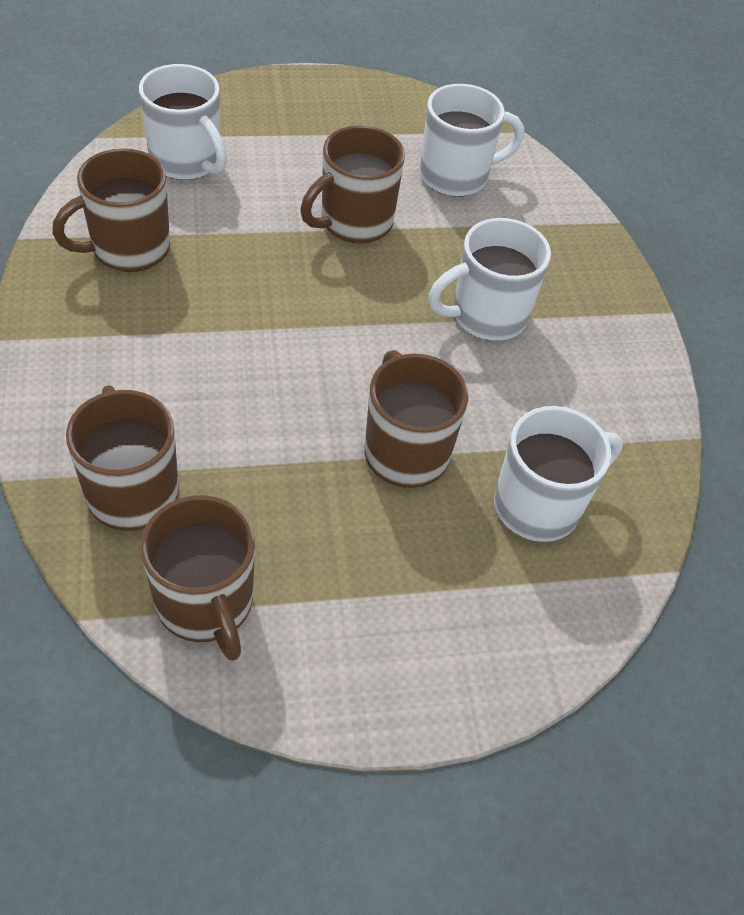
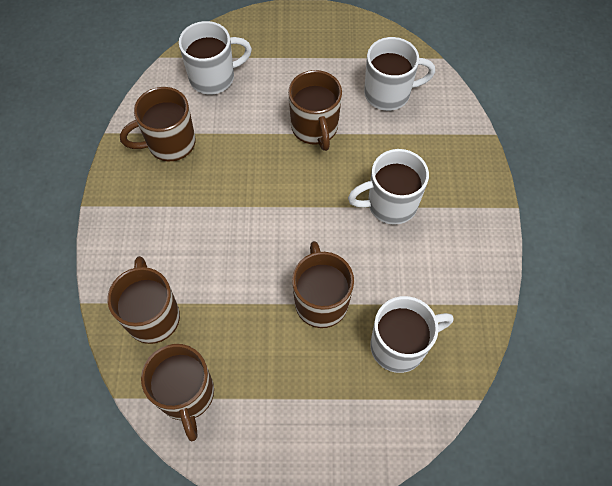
camera: 15 degrees right, 10 degrees up
white mug [139,64,227,180] -> white mug turned 75 degrees counterclockwise [179,21,252,94]
brown mug [300,125,405,244] -> brown mug turned 75 degrees counterclockwise [288,70,342,151]

